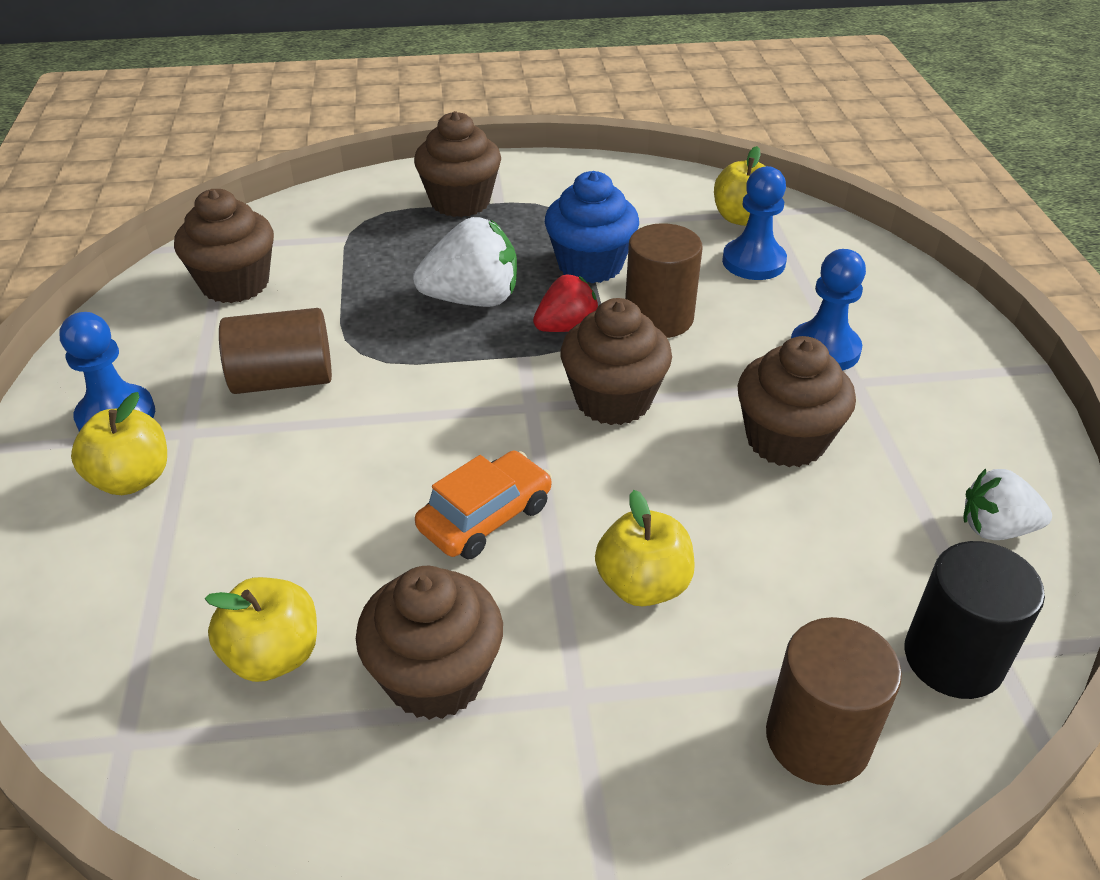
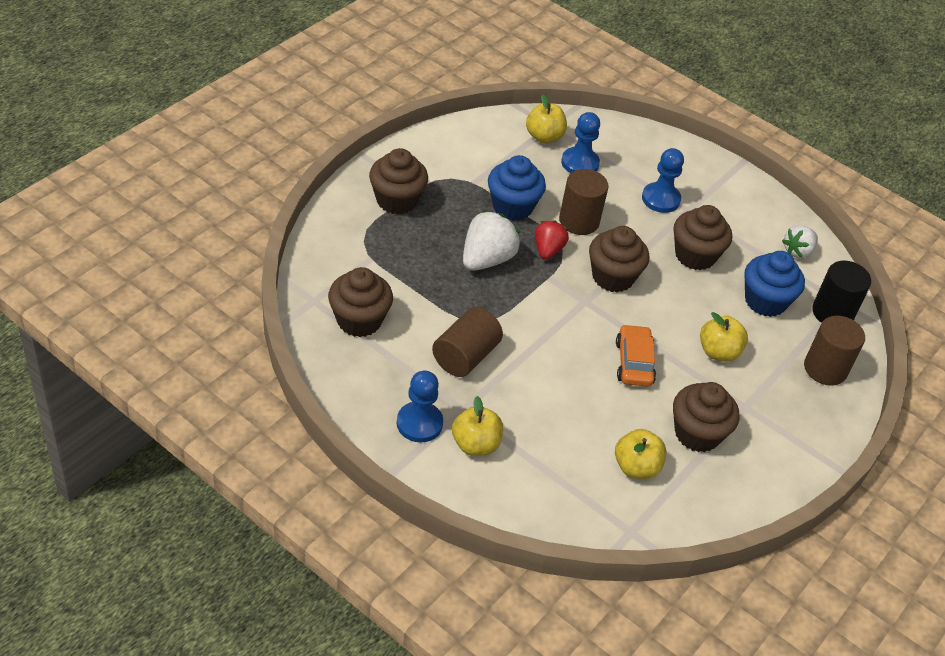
camera: 50 degrees left, 5 degrees up
none -> blue cupcake [744,251,805,317]

